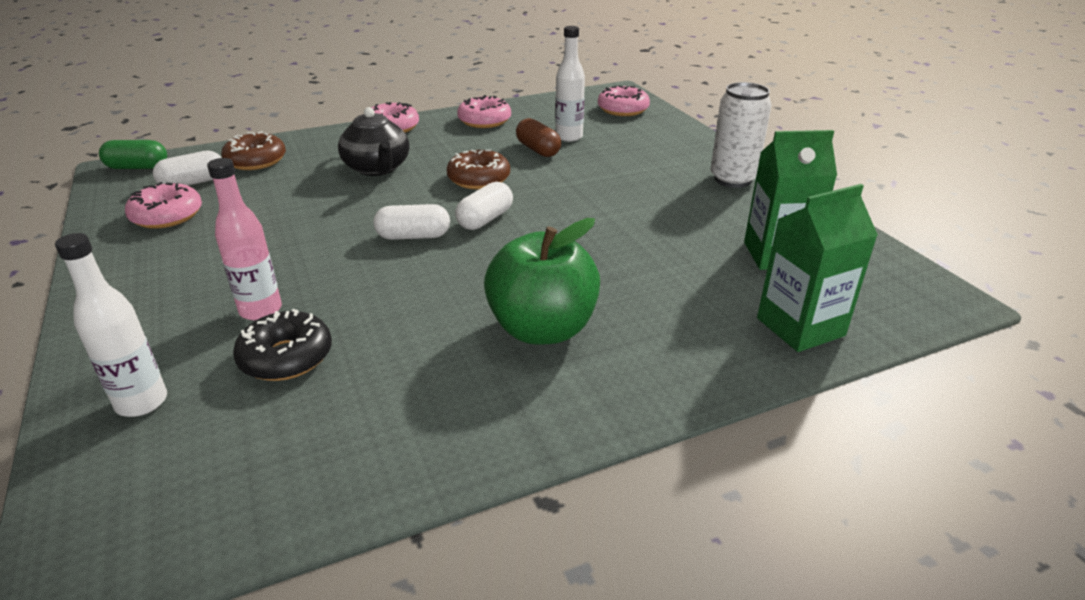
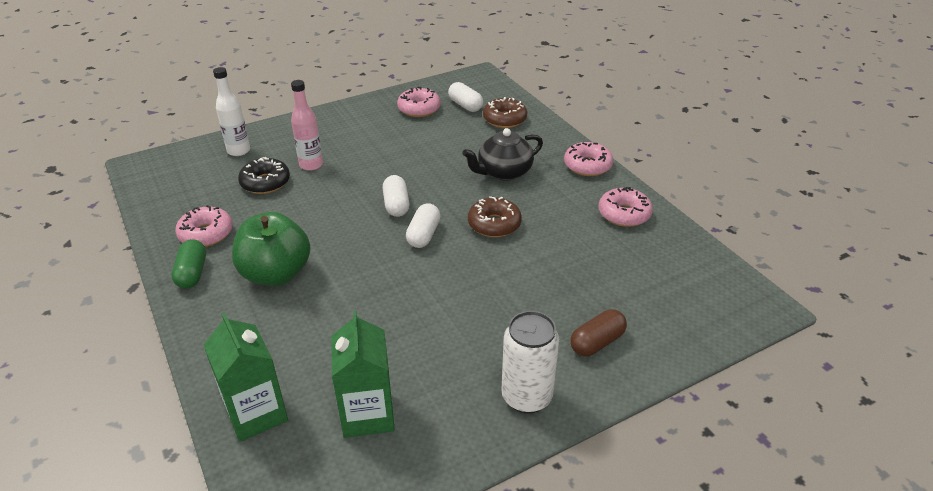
camera: 85 degrees right, 5 degrees up
green capsule [99,140,167,169] -> green capsule moved to [172,239,206,288]
white capsule [455,182,513,230] -> white capsule turned 75 degrees clockwise [406,203,441,248]
brown capsule [516,118,561,157] -> brown capsule moved to [570,309,627,356]
white bottle [555,26,585,142] -> none
pink donut [598,85,650,116] -> pink donut moved to [175,205,233,247]

